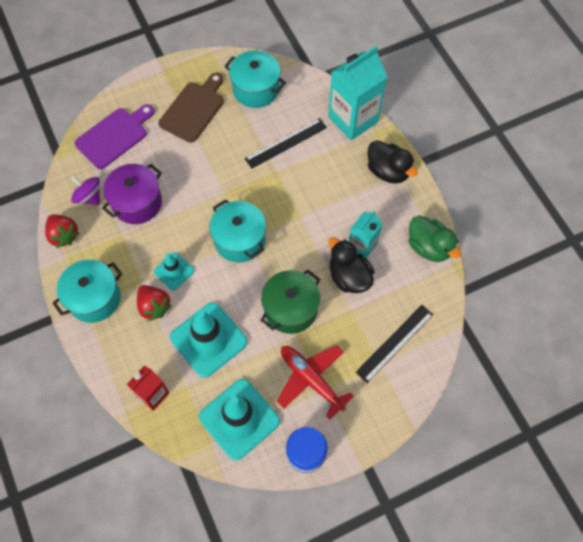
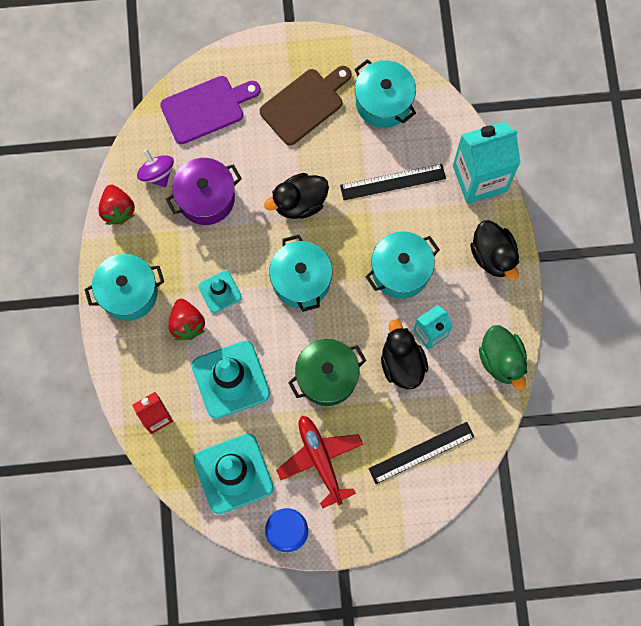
camera: 20 degrees right, 10 degrees up
none -> black duck [264,173,329,219]
none -> turquoise pot [366,231,440,299]

